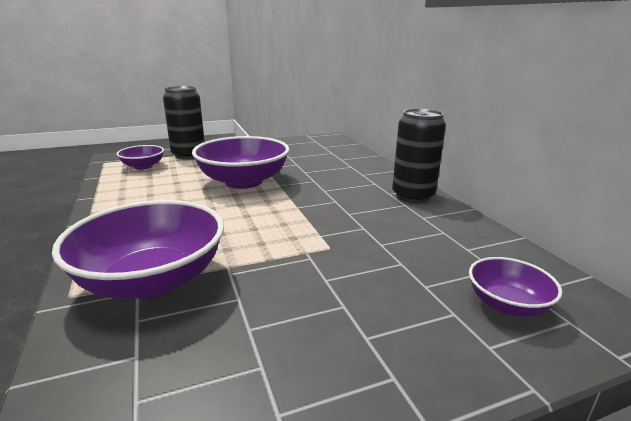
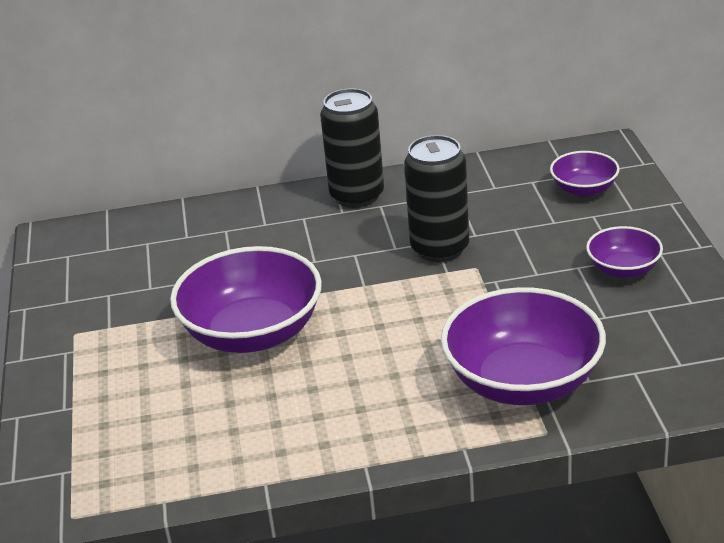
camera: 75 degrees left, 10 degrees up
purple bowl [117,145,164,170] -> purple bowl moved to [586,226,663,278]
black can [163,86,205,160] -> black can moved to [404,135,469,262]

